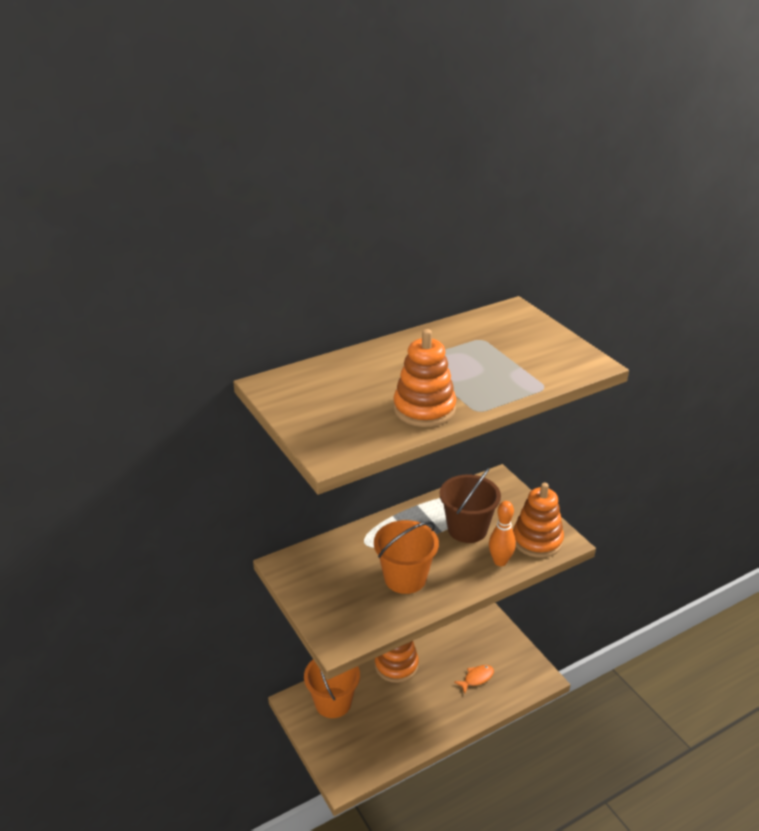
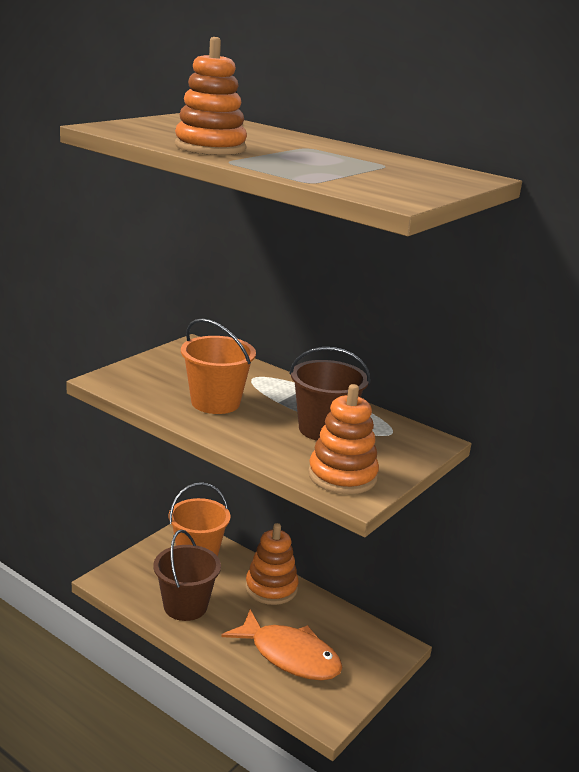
camera: 65 degrees right, 10 degrees down
orange fish [454,665,494,693] -> orange fish [221,610,343,680], size x2.21
orange bowling pin [489,501,516,566] -> none
none -> brown bucket [154,530,221,621]

